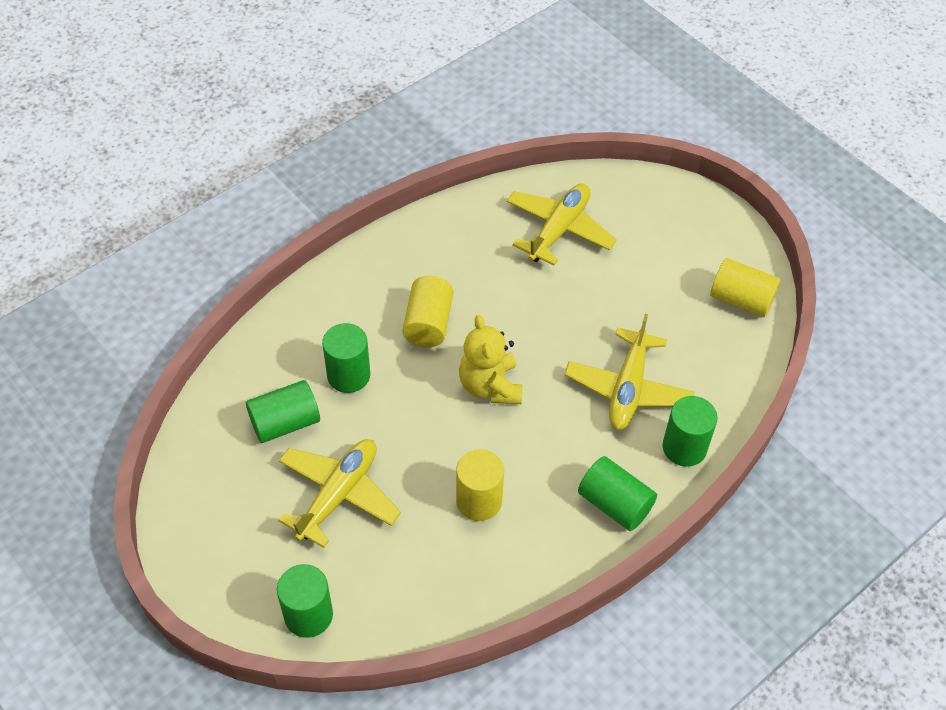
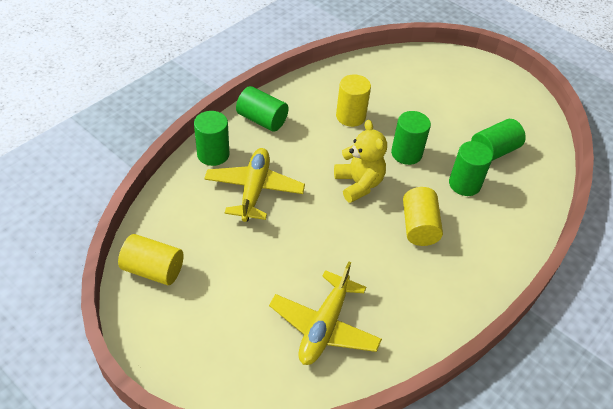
camera: 170 degrees right, 5 degrees down
green cylinder [277,564,333,638] -> green cylinder moved to [391,111,431,165]
yellow plane [278,439,401,548] -> none

